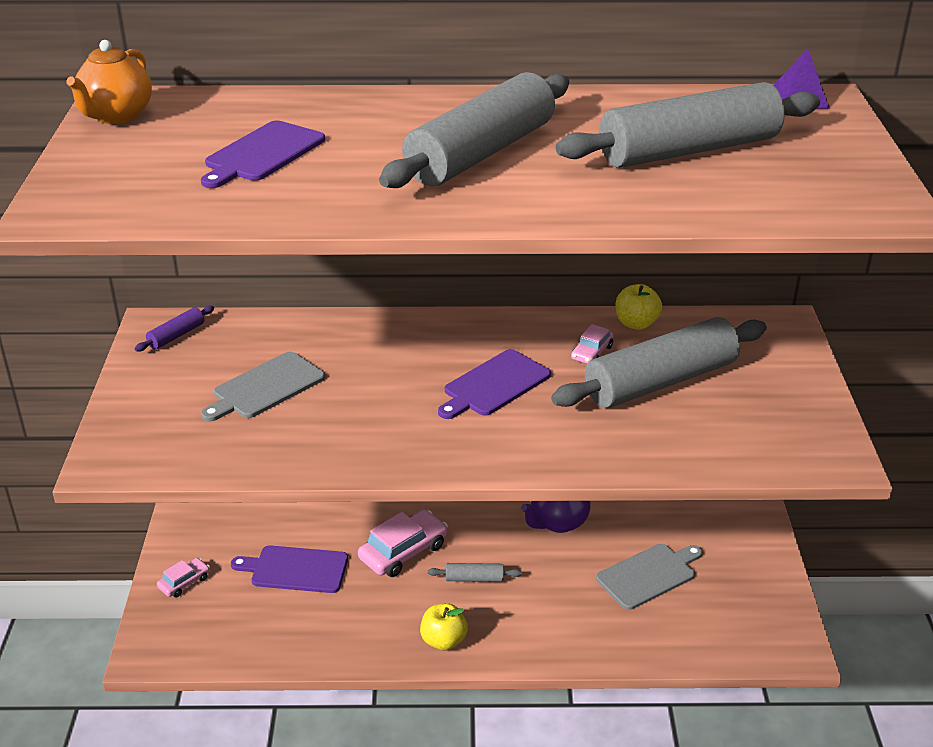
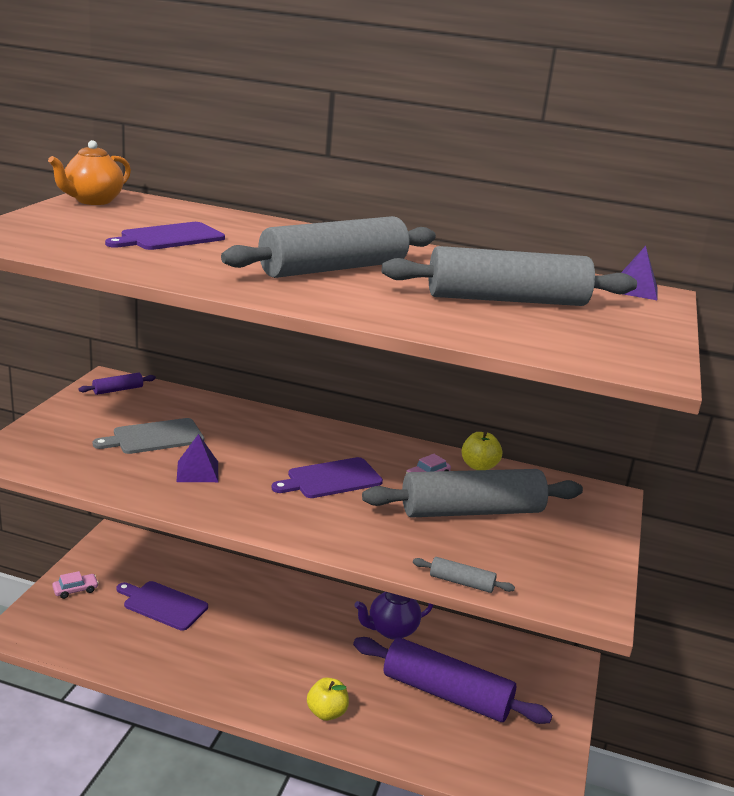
camera: 15 degrees right, 10 degrees down
pink car [358,510,448,577] -> none
yellow apple [420,603,468,650] -> yellow apple moved to [307,678,349,721]
grey rolling pin [428,563,522,582] -> grey rolling pin moved to [413,557,515,593]
grey cutting board [596,544,703,610] -> purple rolling pin [353,637,552,724]
none -> purple pyramid [176,434,218,482]

